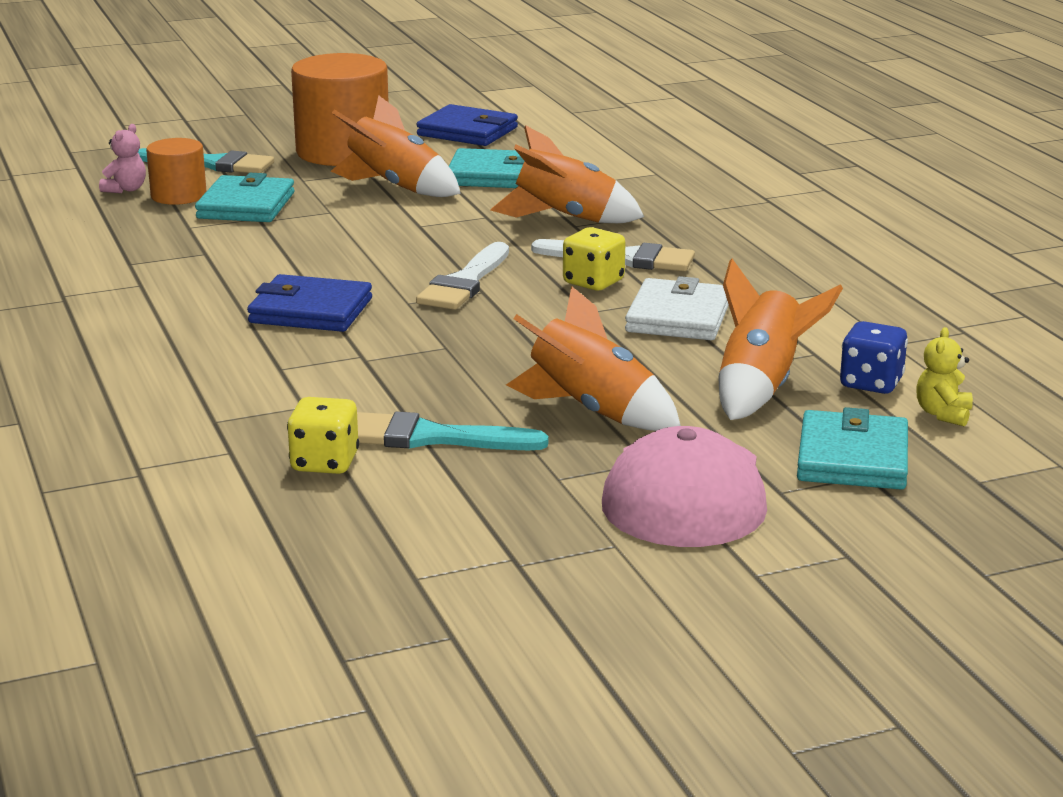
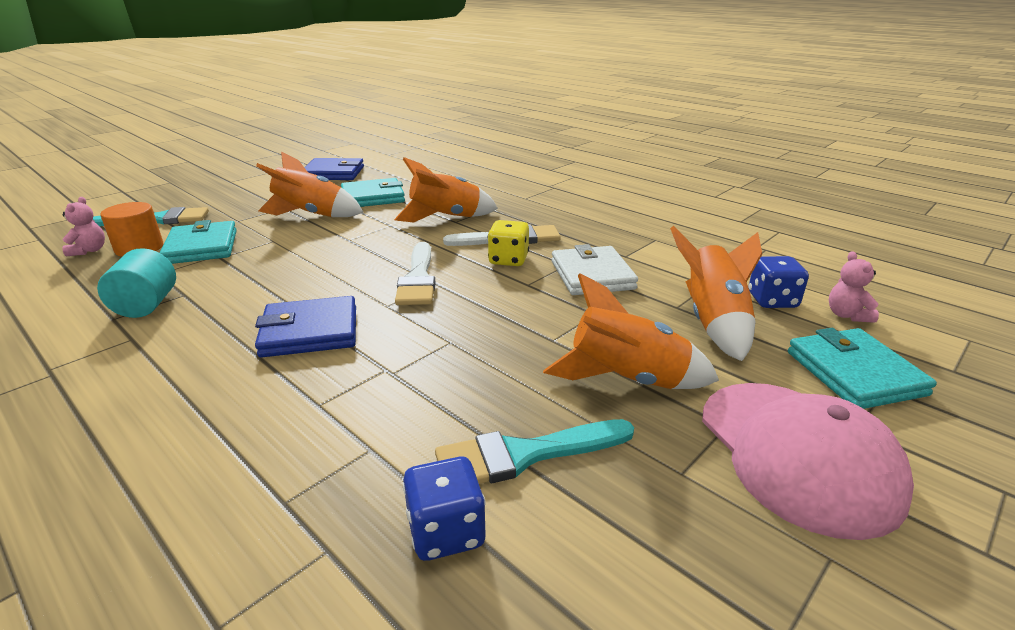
camera: 25 degrees left, 5 degrees up
yellow dice [287,397,359,474] -> blue dice [403,457,486,561]
orange cylinder [291,53,389,166] -> none
yellow teddy bear [916,327,973,426] -> pink teddy bear [829,251,879,323]
none -> turquoise cylinder [97,248,176,318]

